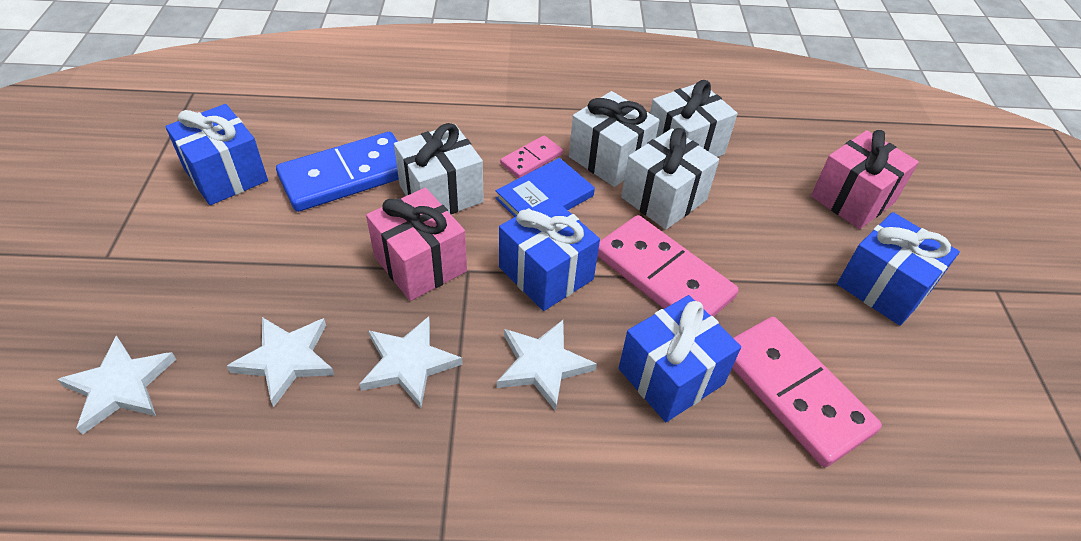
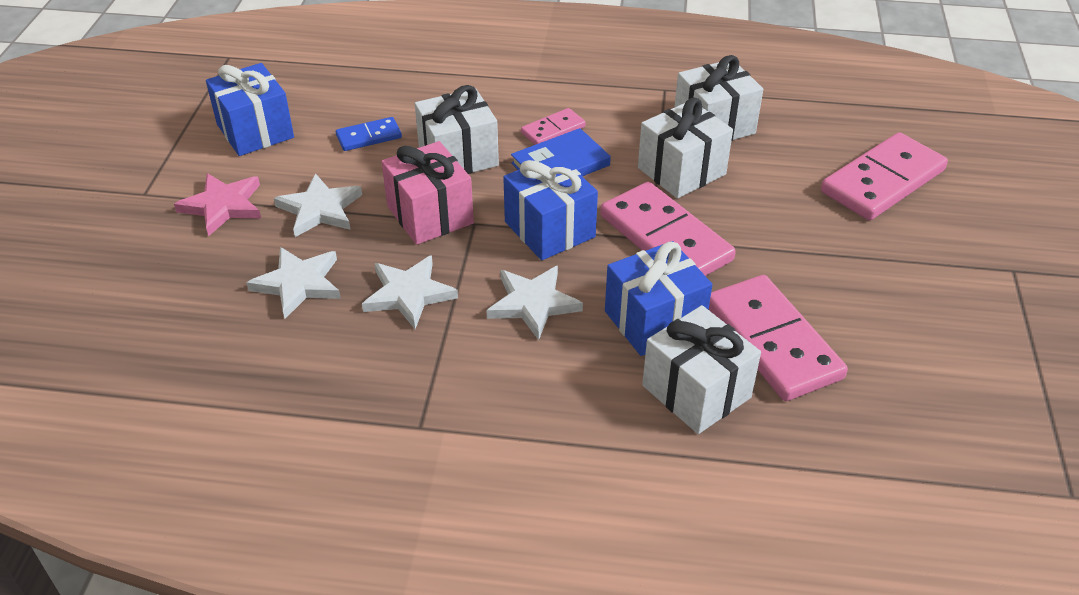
camera: 10 degrees right, 5 degrees down
white star [57,336,176,435] -> white star moved to [274,173,362,237]
blue domino [276,132,399,212] -> blue domino [336,117,402,151], size x0.51
white gift [569,91,660,187] -> white gift moved to [642,305,761,434]
pink gift [811,130,919,229] -> pink domino [821,132,948,220]
blue gift [837,212,960,326] -> none
none -> pink star [174,173,261,236]

